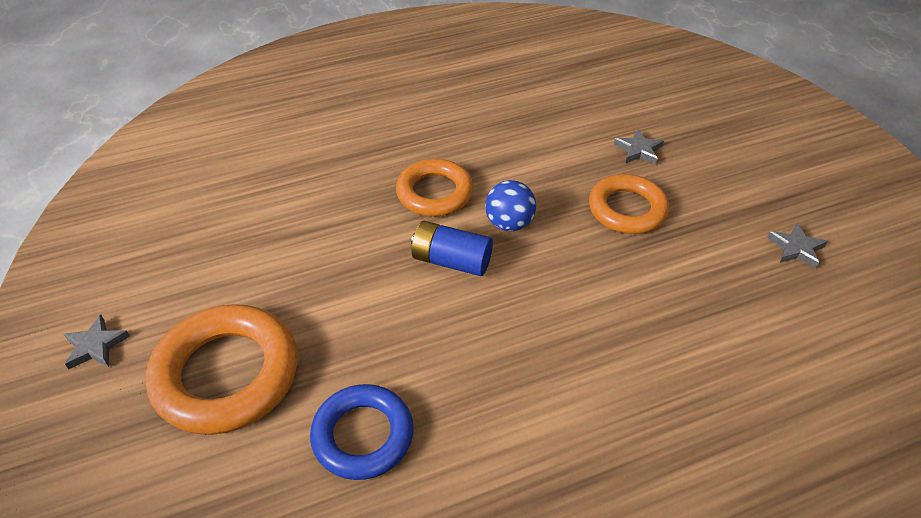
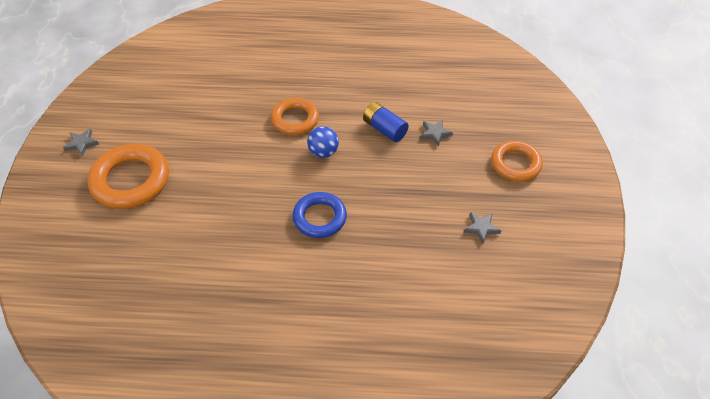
camera: 25 degrees right, 5 degrees up
blue ring [310,384,414,480] -> blue ring moved to [292,192,347,238]
blue battery [411,221,493,276] -> blue battery moved to [363,102,409,142]
orange ring [589,174,669,234] -> orange ring moved to [491,140,543,182]

